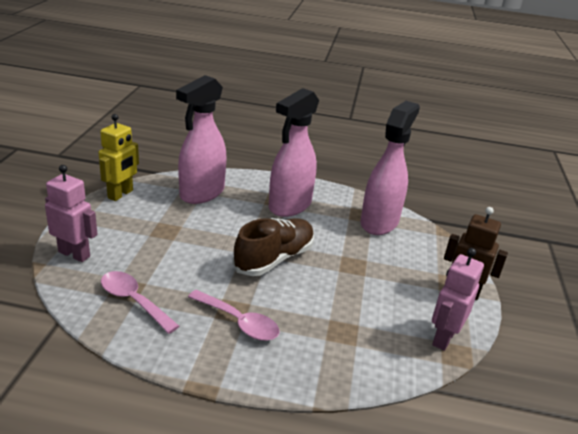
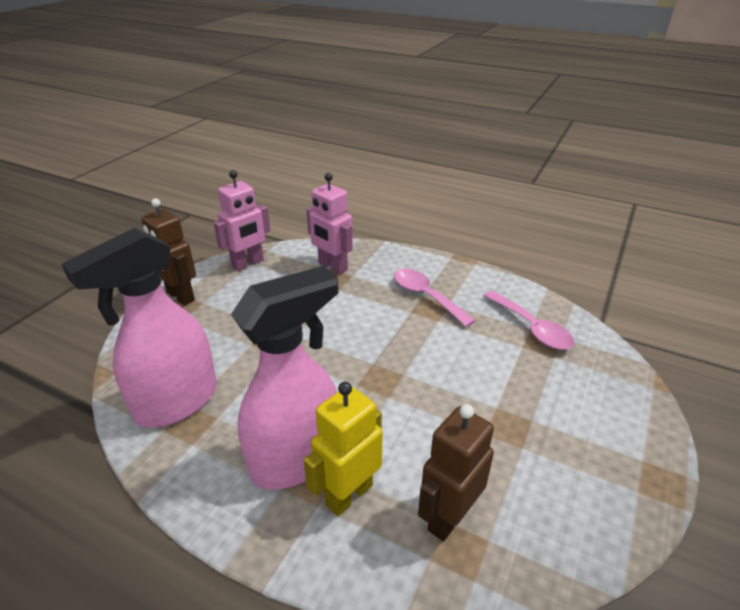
camera: 160 degrees left, 5 degrees up
pink robot [45,165,97,262] -> pink robot moved to [306,173,353,275]
yellow robot [98,114,139,201] -> yellow robot moved to [303,382,383,516]
pink spray bottle [176,75,226,204] -> brown robot [418,404,494,542]
brown shoe [232,218,314,276] -> none

